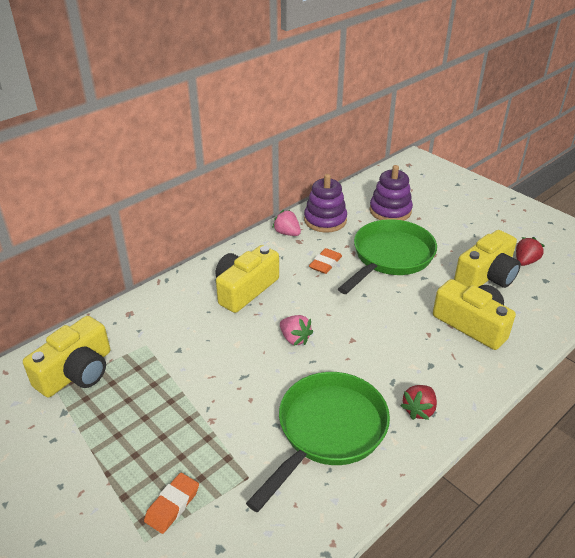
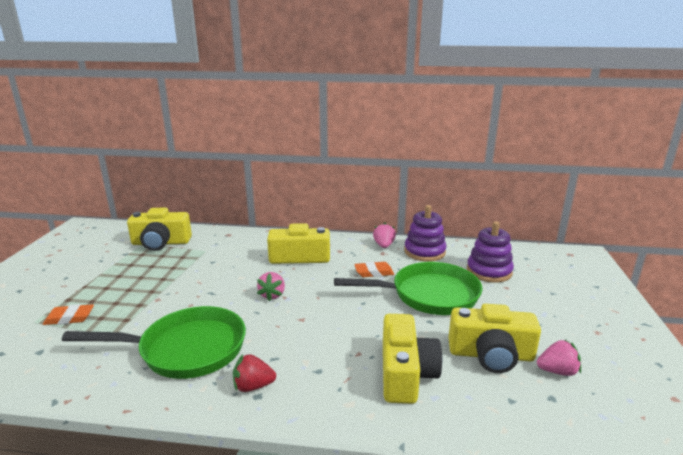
camera: 50 degrees right, 15 degrees down
red strawberry [516,237,545,266] -> pink strawberry [537,339,581,376]

